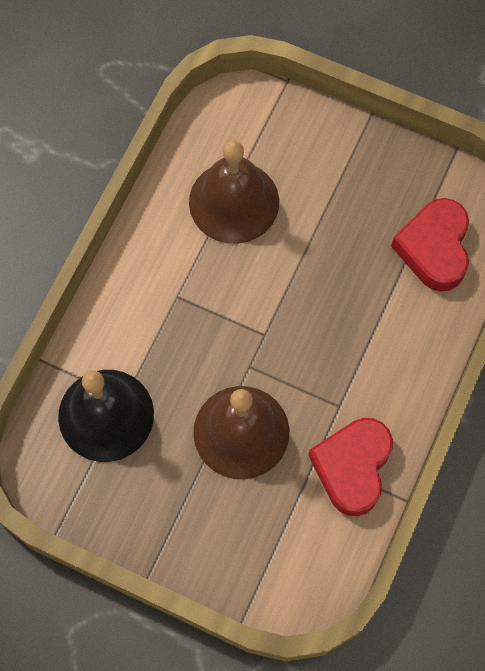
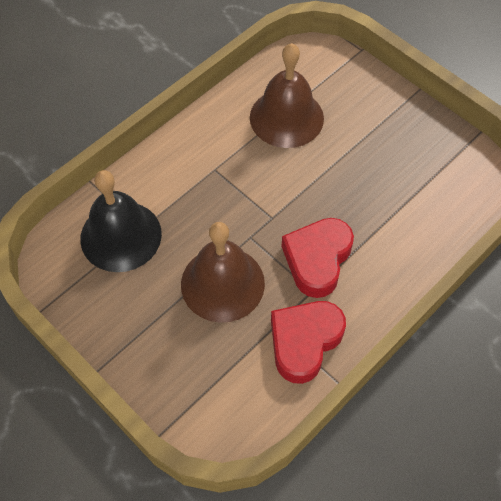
camera: 20 degrees right, 10 degrees down
red heart [391,198,469,292] -> red heart moved to [281,218,354,298]

